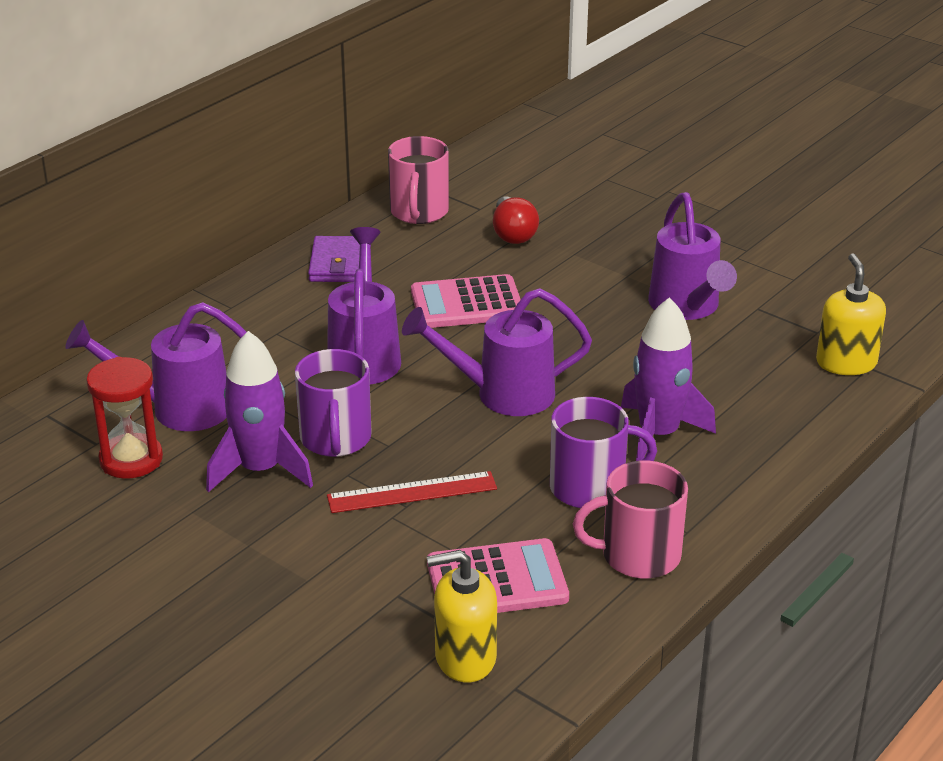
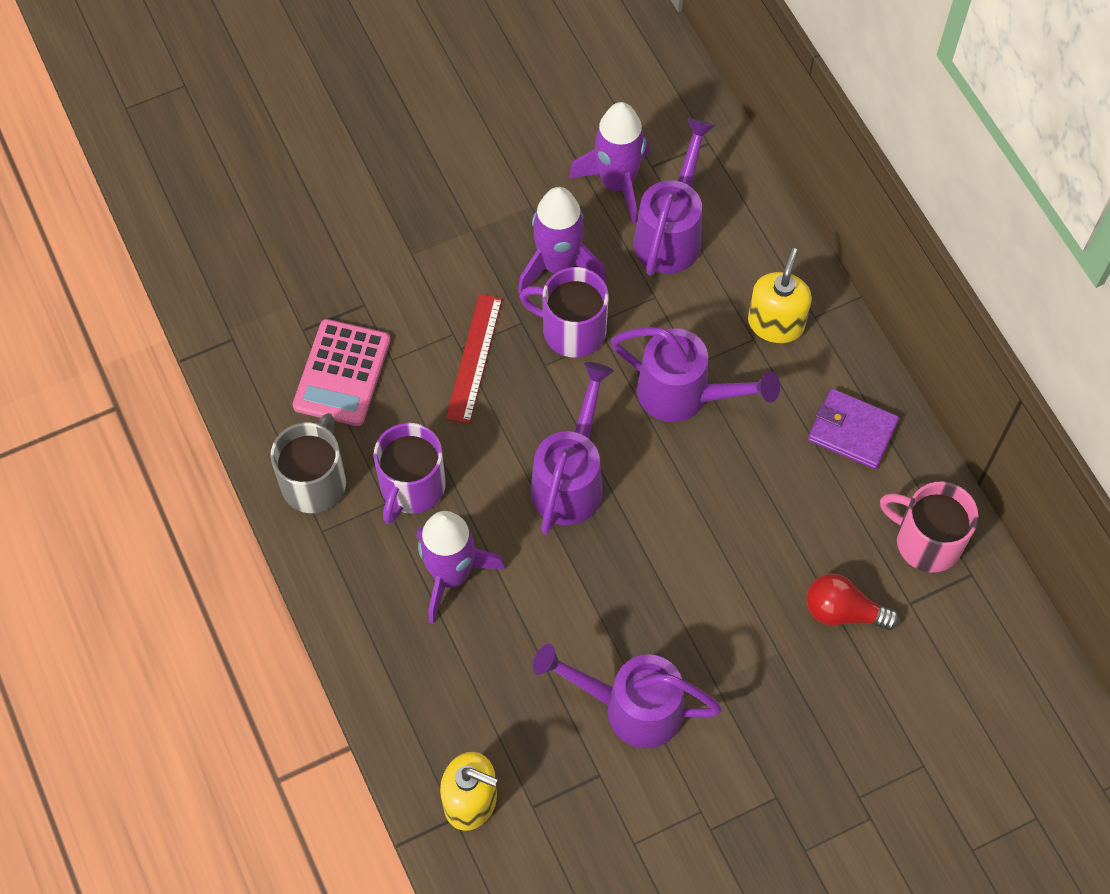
camera: 115 degrees right, 30 degrees up
red hourglass [86,357,163,479] -> purple rocket [569,102,650,224]
pink calculator [411,274,521,328] -> none
yellow soap dispenser [427,550,497,682] -> yellow soap dispenser moved to [748,248,812,343]
pink mug [573,460,688,579] -> grey mug [271,413,346,513]

